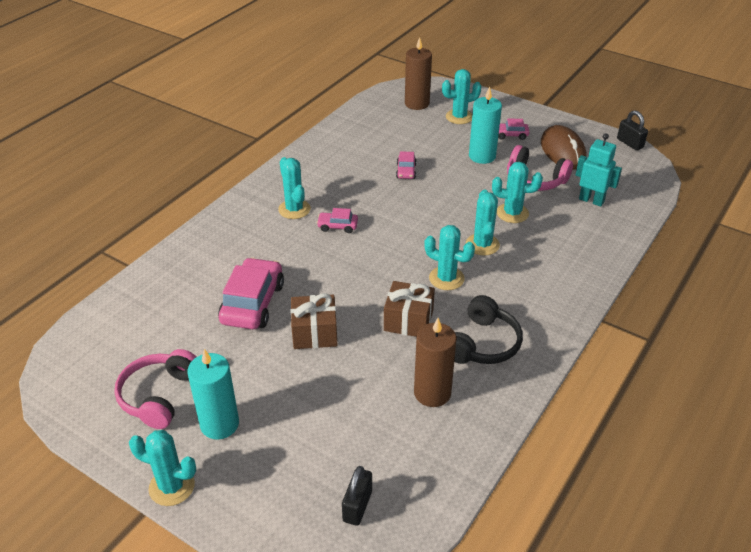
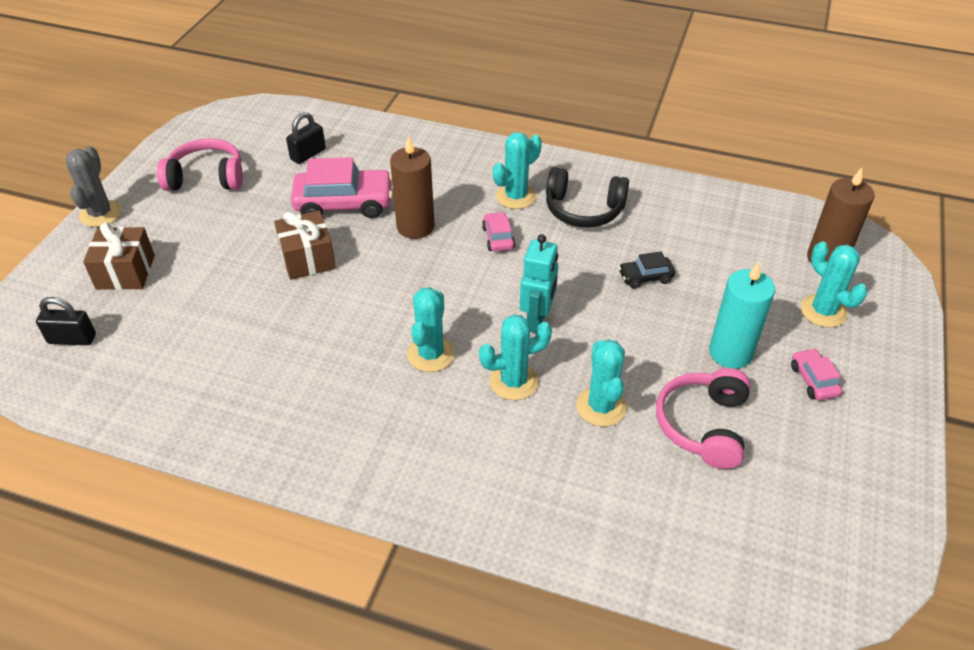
camera: 75 degrees right, 5 degrees up
turquoise cactus [129,430,196,506] -> grey cactus [66,146,122,227]
turquoise candle [187,349,239,440] -> none
brown gift [384,281,435,337] -> brown gift moved to [83,222,155,290]
pink car [396,151,417,179] -> black car [619,251,675,289]
brown candle [414,318,457,407] -> brown candle moved to [390,136,435,239]
black headphones [454,295,523,364] -> black headphones moved to [546,167,629,228]
brown mouse [541,125,587,170] -> none
turquoise robot [576,133,622,207] -> turquoise robot moved to [520,234,558,333]
black padlock [617,110,648,151] -> black padlock moved to [286,112,326,164]

